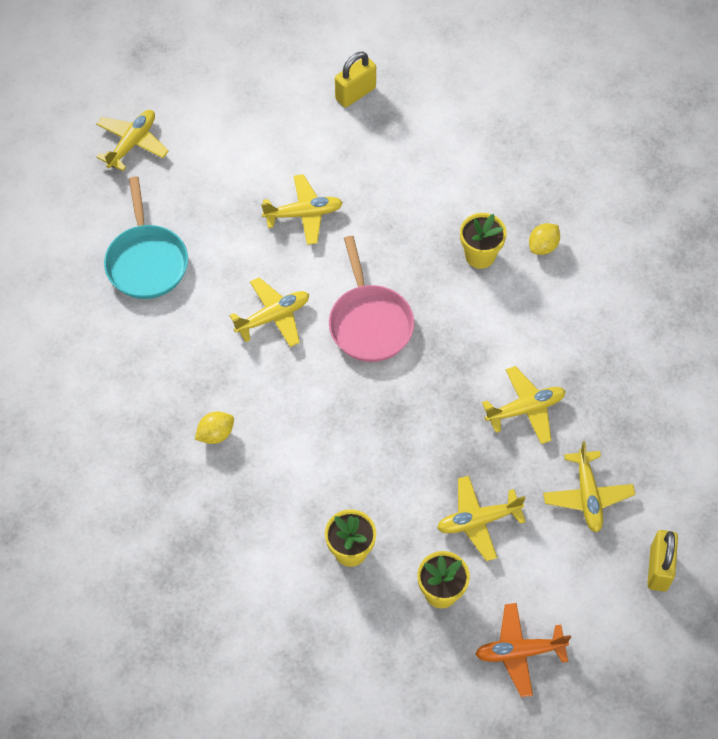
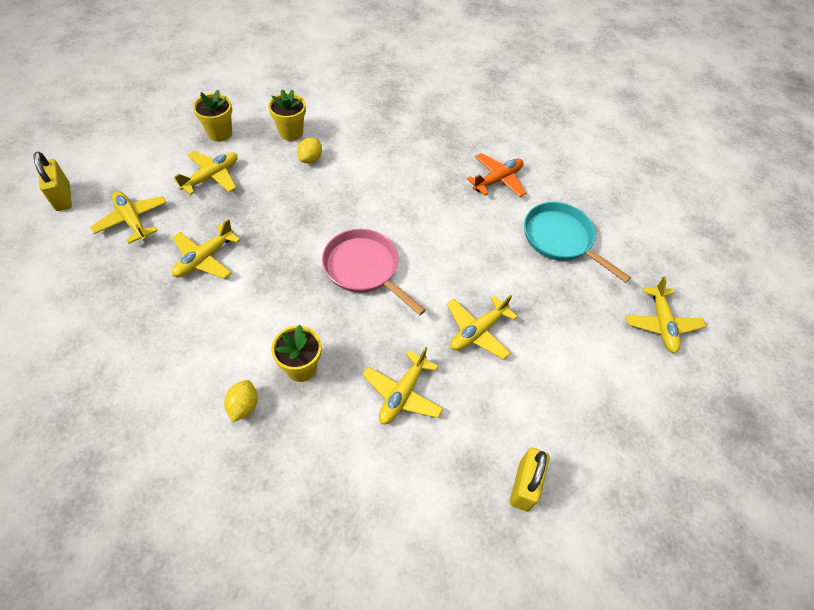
camera: 145 degrees right, 5 degrees down
yellow lemon [195,412,234,444] -> yellow lemon moved to [297,138,322,163]
yellow plane [229,277,309,347] -> yellow plane moved to [362,347,443,424]
orange plane [475,603,571,697] -> orange plane moved to [467,153,526,197]

